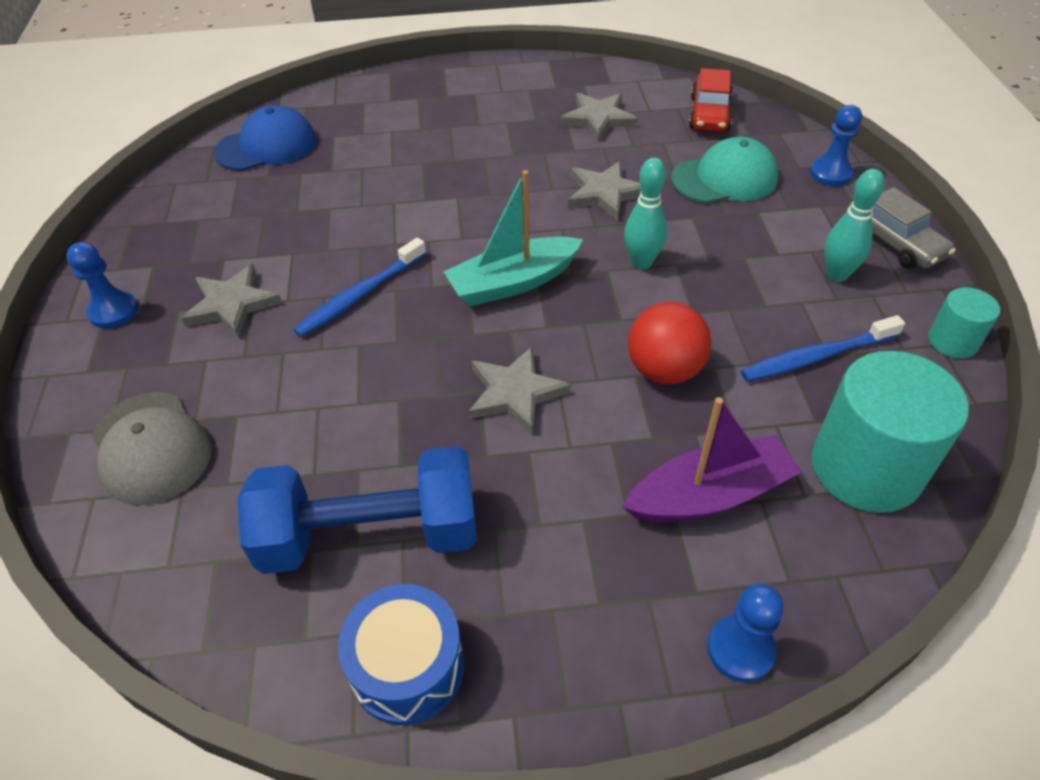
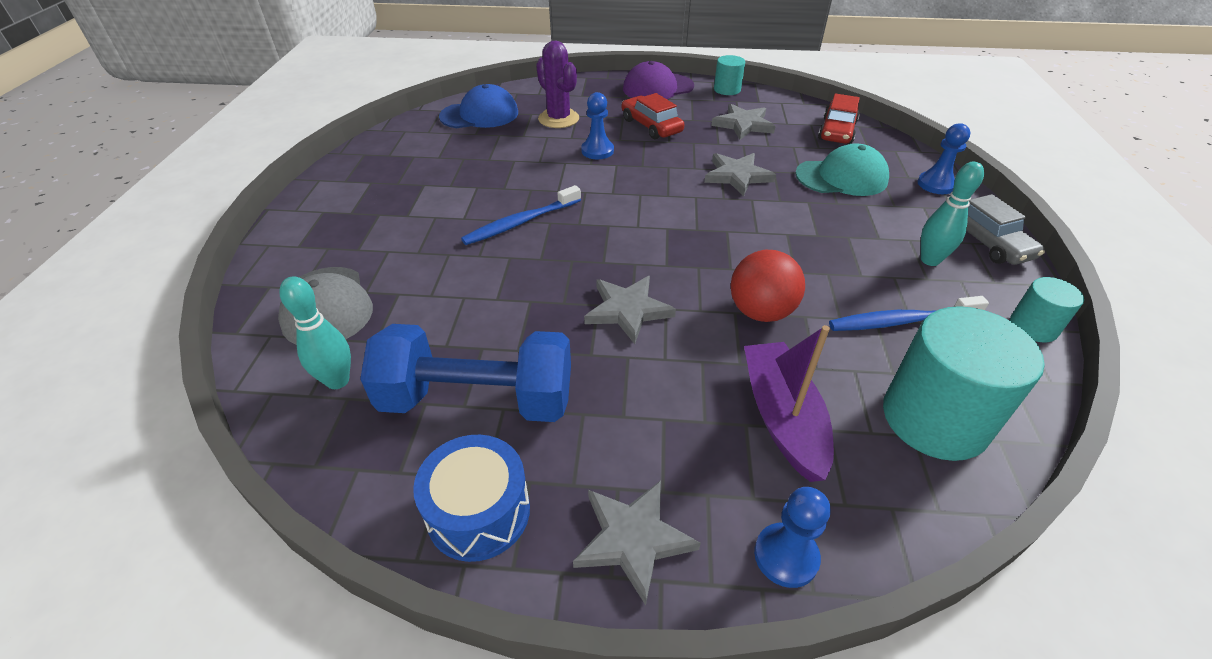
camera: 10 degrees right, 5 degrees down
blue pawn [66,242,138,329] -> blue pawn moved to [581,92,614,159]
grey star [181,264,282,338] -> grey star moved to [573,481,701,605]
turquoise boat [444,170,583,306] -> none
purple boat [622,397,802,522] -> purple boat turned 90 degrees counterclockwise [744,325,834,482]
turquoise bowling pin [624,158,667,269] -> turquoise bowling pin moved to [279,276,351,389]
none -> purple cactus [536,40,579,128]
none -> red car [622,93,684,139]
none -> purple cap [623,61,694,99]
none -> turquoise cylinder [714,55,745,95]

